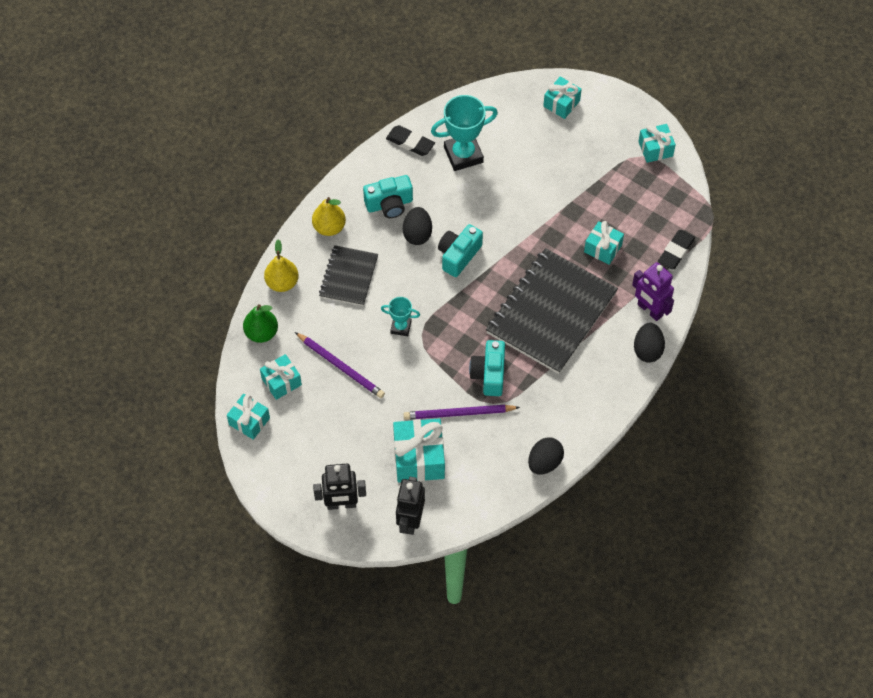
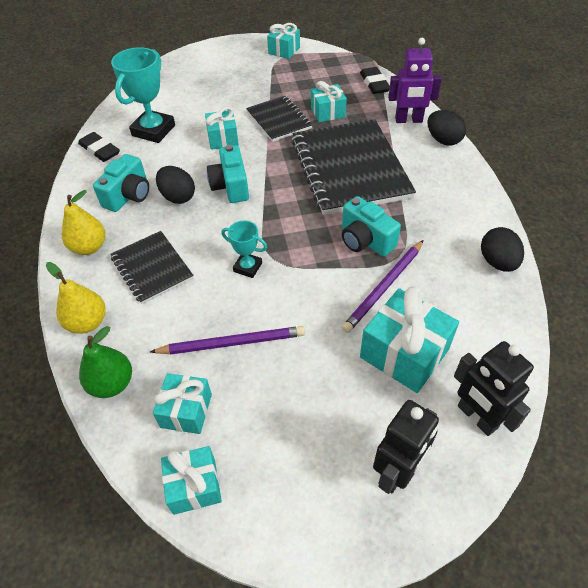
camera: 45 degrees left, 10 degrees down
turquoise trophy [381,297,420,336] -> turquoise trophy turned 60 degrees clockwise [222,221,267,278]
black eraser [386,125,435,156] -> black eraser turned 60 degrees clockwise [78,132,120,162]
turquoise gift [543,76,582,119] -> turquoise gift moved to [205,106,239,150]
none -> black notebook [246,96,312,142]

